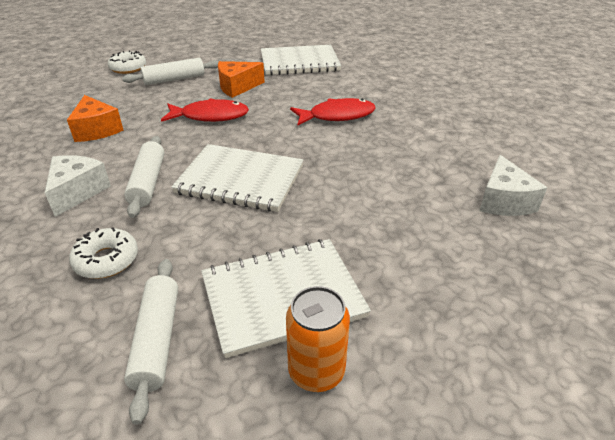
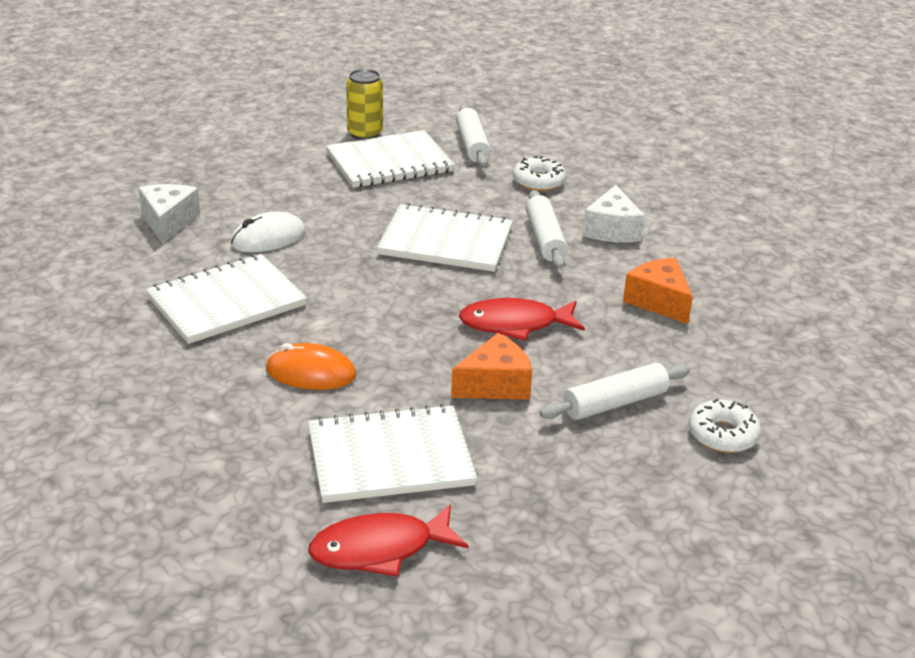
camera: 175 degrees right, 5 degrees down
orange can [286,286,350,392] -> yellow can [346,69,383,140]
red fish [290,98,376,125] -> red fish moved to [308,504,469,577]
none -> white notebook [146,254,307,344]
none -> white mouse [231,212,305,252]
none -> orange mouse [266,343,356,390]

